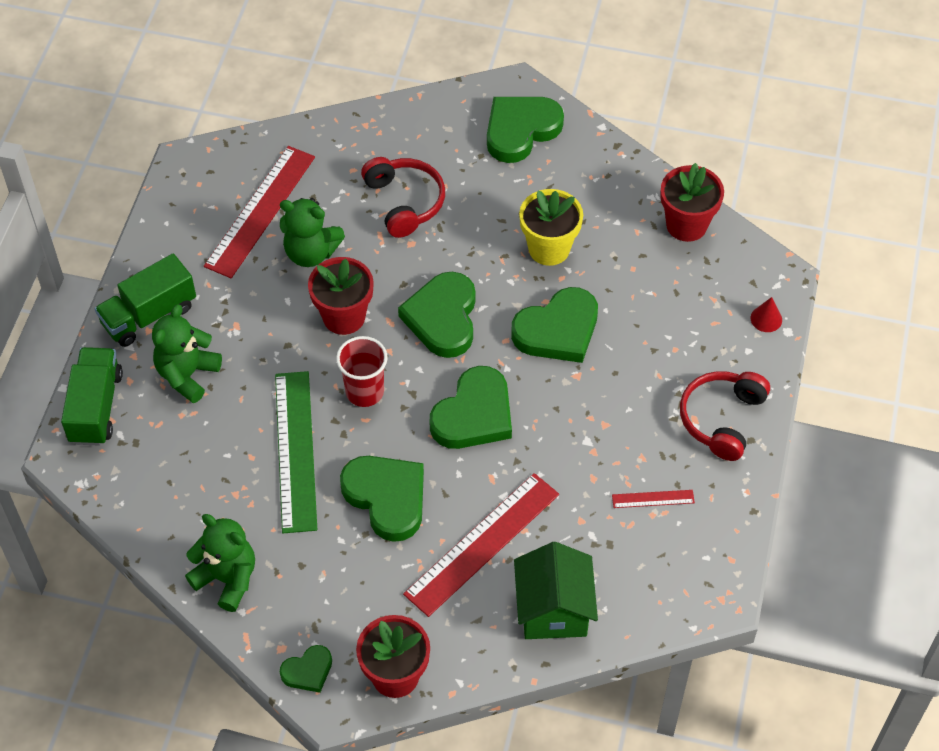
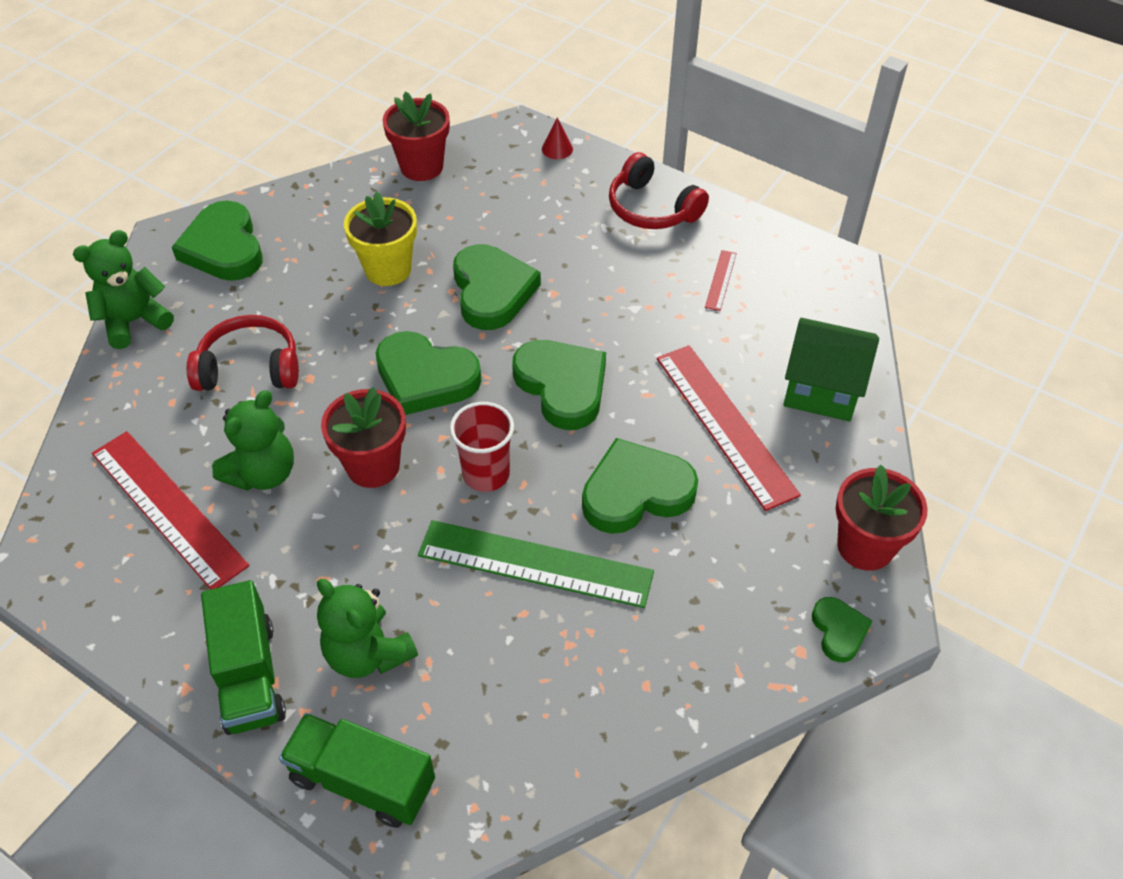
camera: 70 degrees left, 5 degrees down
green teddy bear [185,514,255,612] -> green teddy bear moved to [73,230,174,349]

